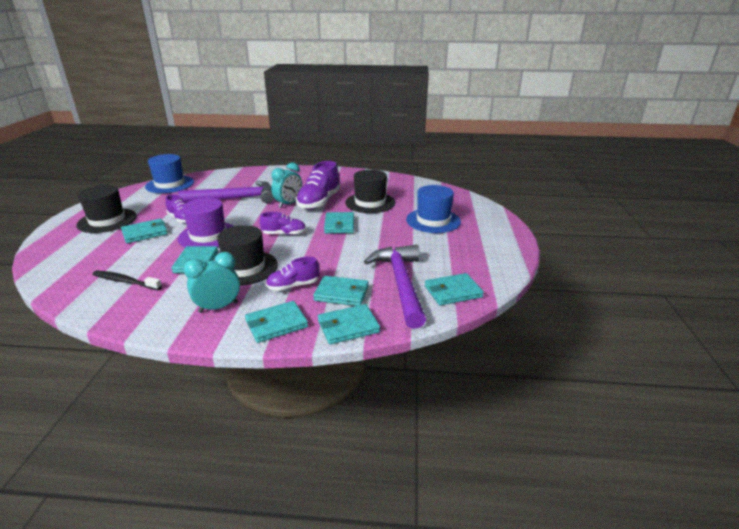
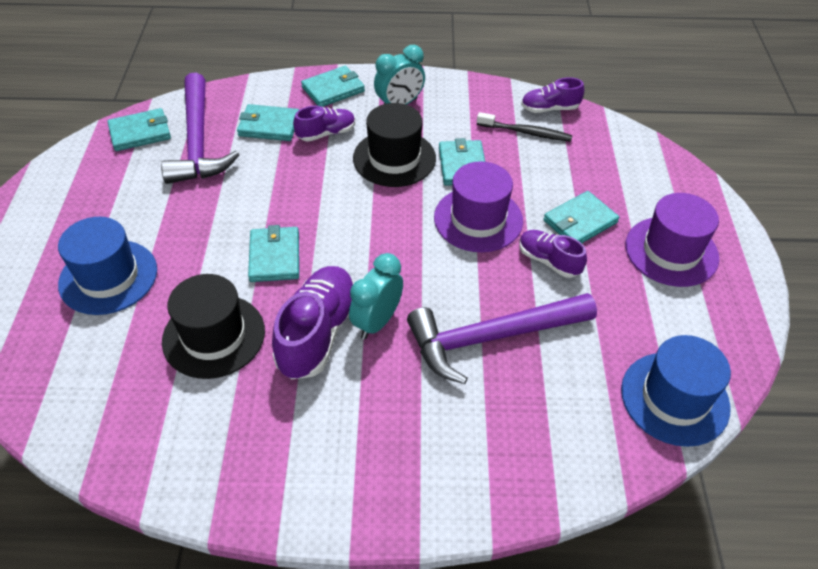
camera: 175 degrees right, 20 degrees up
black hat [76,185,137,233] -> purple hat [625,193,719,287]
purple shoe [259,211,306,235] -> purple shoe moved to [521,77,584,113]
turquoise wallet [318,304,380,344] -> none

